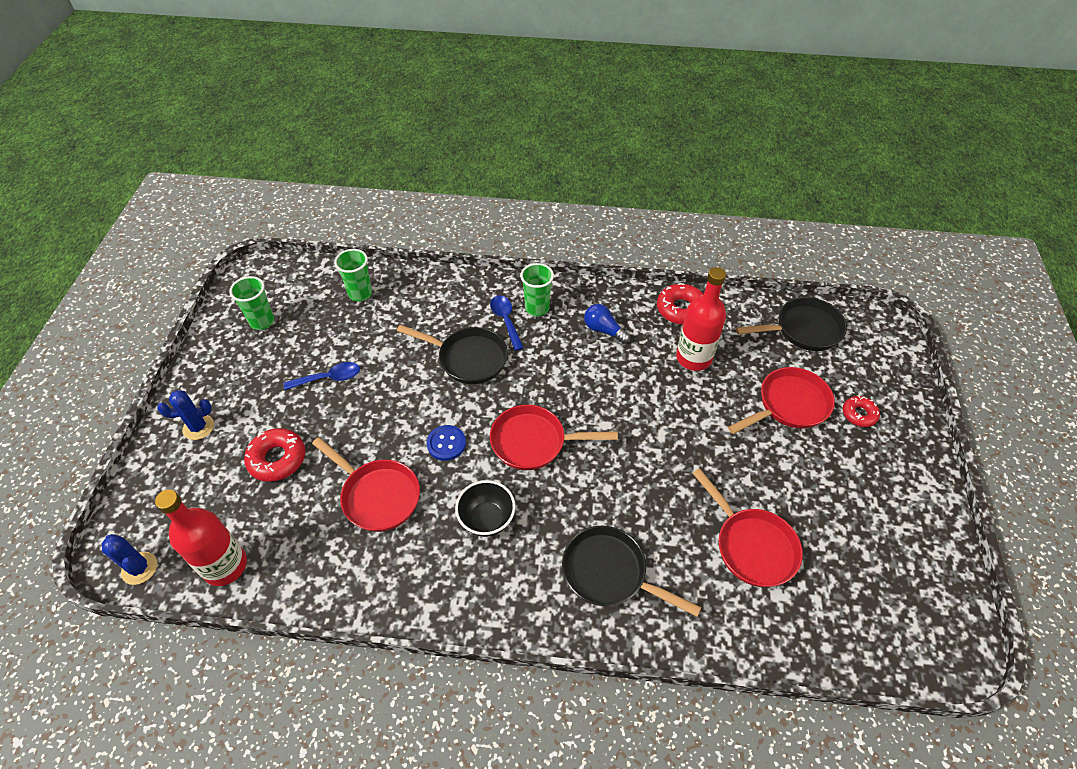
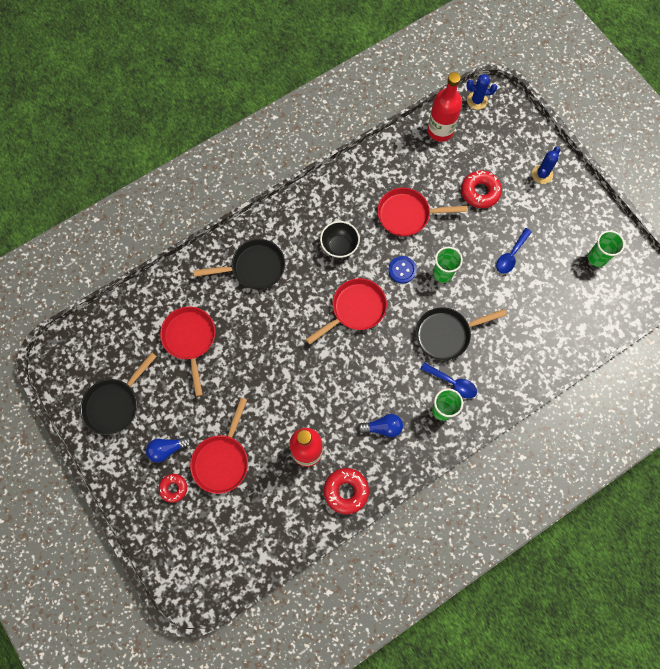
camera: 140 degrees right, 20 degrees up
green cup [334,249,372,302] -> green cup moved to [433,247,463,283]
red pan [692,468,803,587] -> red pan turned 60 degrees clockwise [160,307,215,396]
black pan [736,297,847,351] -> black pan moved to [80,352,157,435]
none -> blue light bulb [146,436,192,463]

